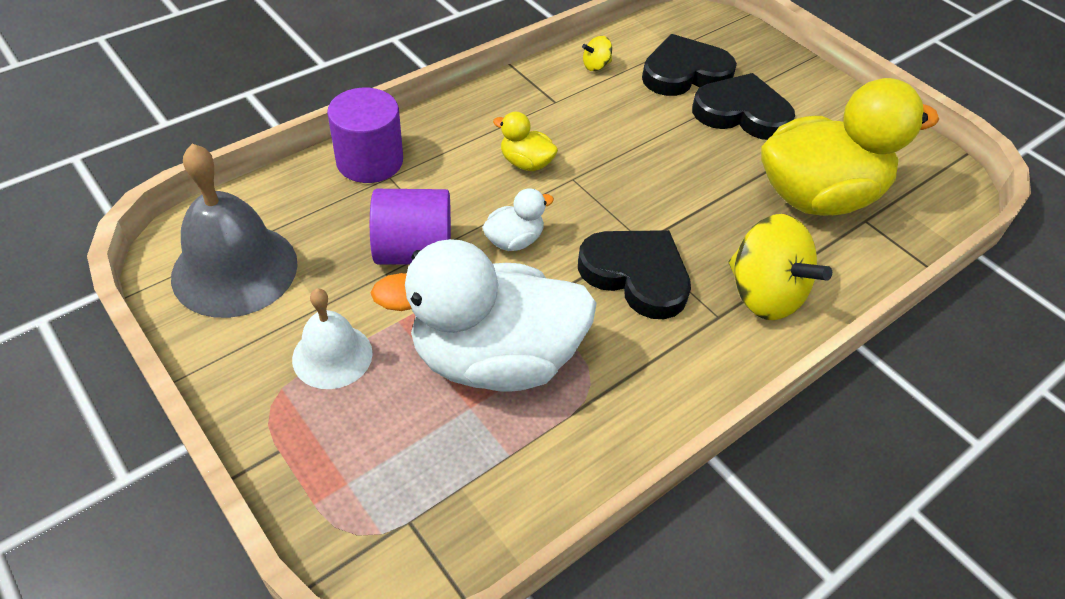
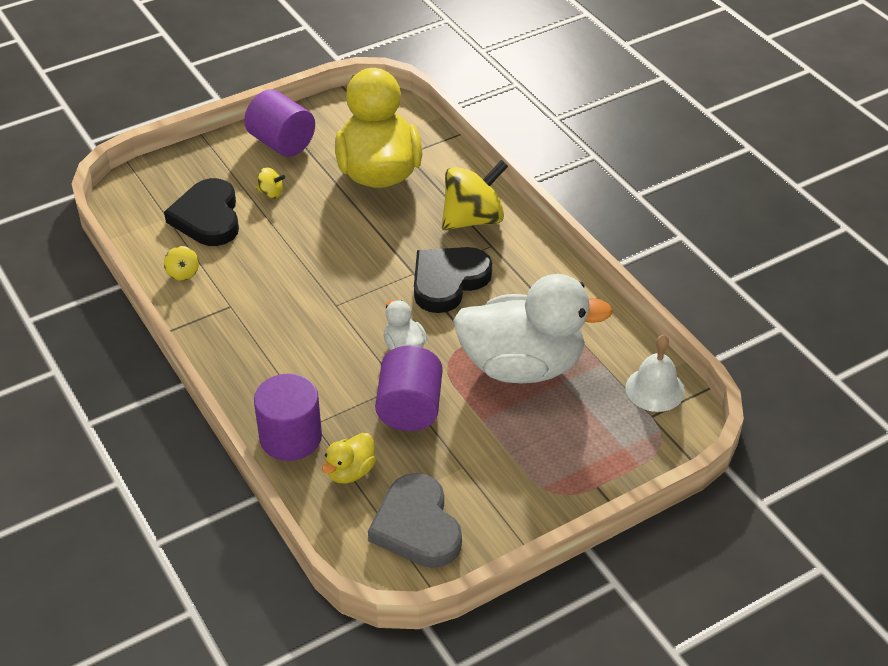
camera: 80 degrees left, 5 degrees down
grey bell [171,144,298,318] -> grey heart [368,473,462,568]
white bell [292,288,373,389] -> white bell moved to [625,335,685,412]
white duck [371,239,597,392] -> white duck turned 90 degrees counterclockwise [453,274,613,383]
yellow duck [493,112,558,171] -> yellow duck moved to [322,433,376,483]
black heart [692,73,795,140] -> yellow spinning top [256,167,285,198]
none -> purple cylinder [244,89,315,157]

